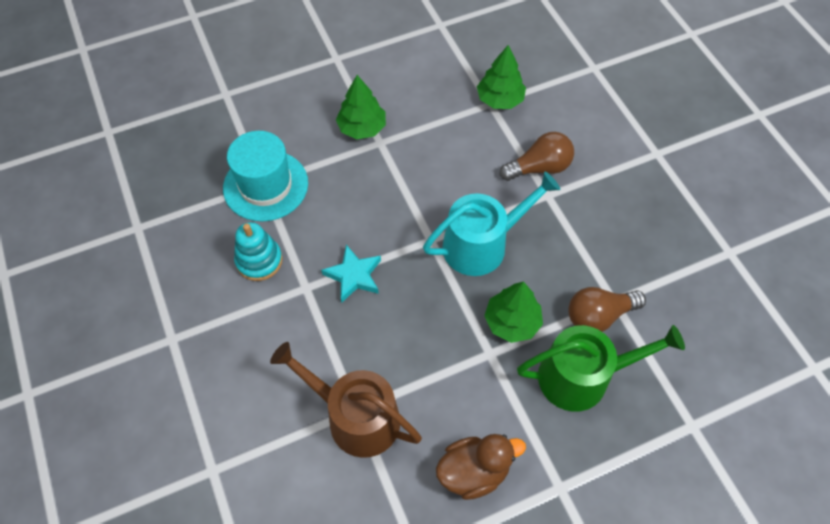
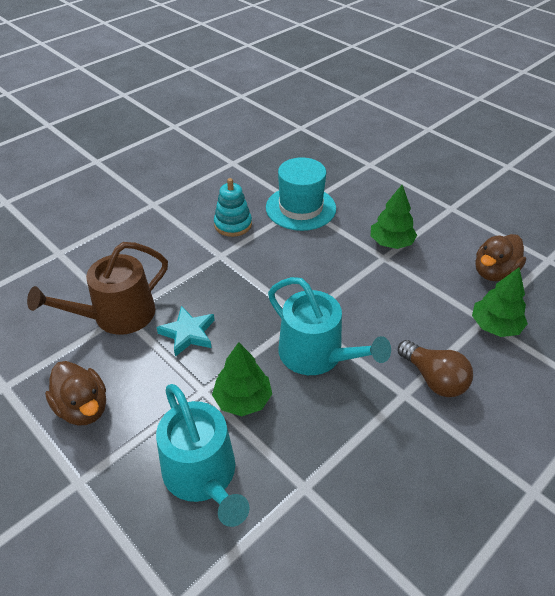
camera: 70 degrees right, 15 degrees down
brown watering can [270,342,422,458] -> brown watering can turned 135 degrees counterclockwise [27,242,168,335]
turquoise star [321,245,381,302] -> turquoise star moved to [156,306,215,357]
green watering can [517,325,685,412] -> turquoise watering can [156,384,249,527]
brown light bulb [568,287,646,332] -> none
none -> brown duck [476,234,526,281]

